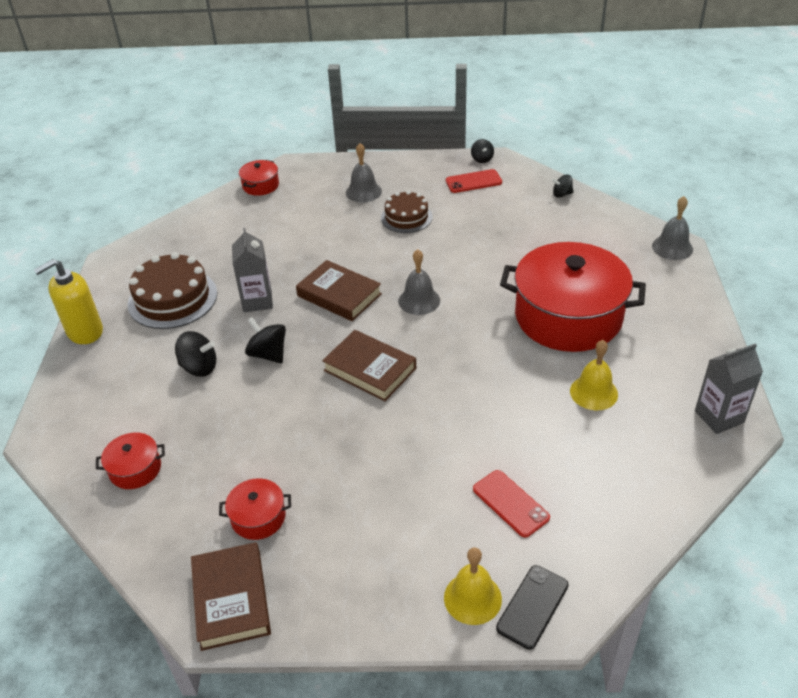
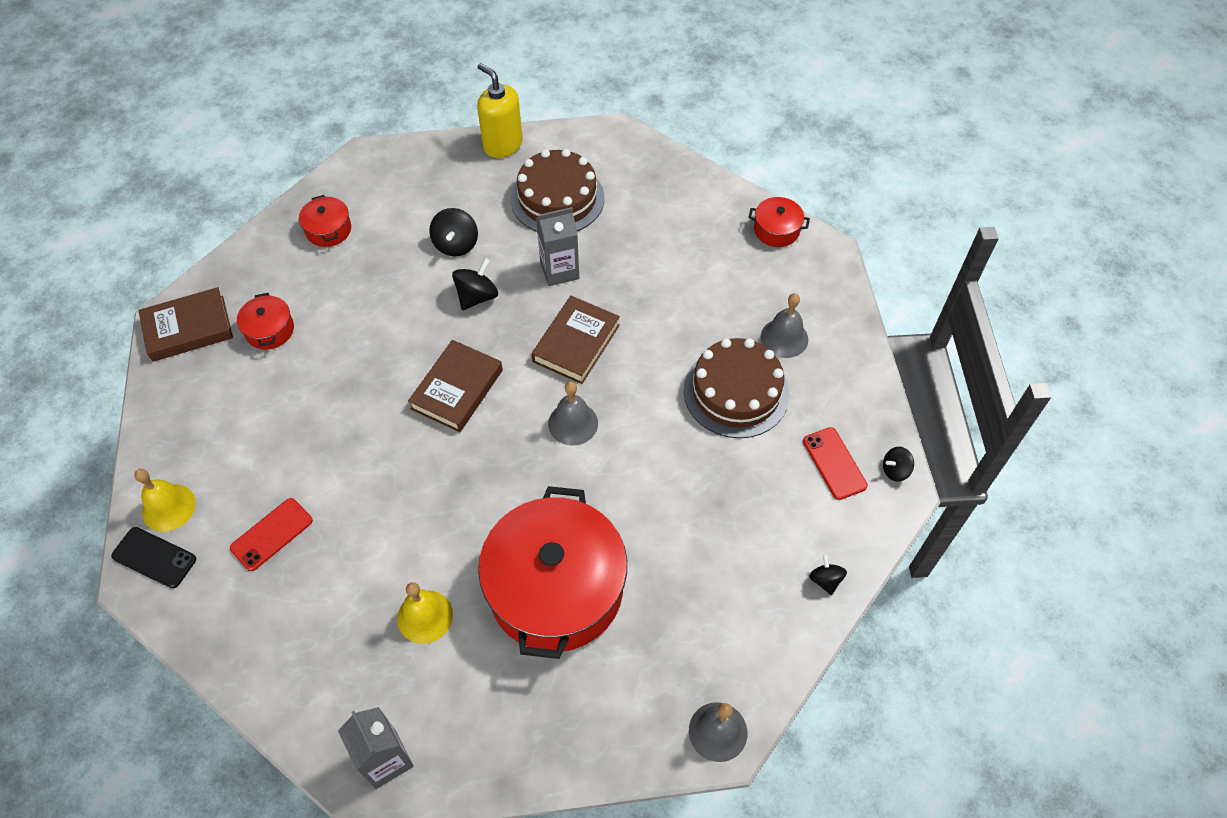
camera: 80 degrees right, 15 degrees up
brown cake [381,190,433,233] -> brown cake [684,338,789,438], size x1.56

